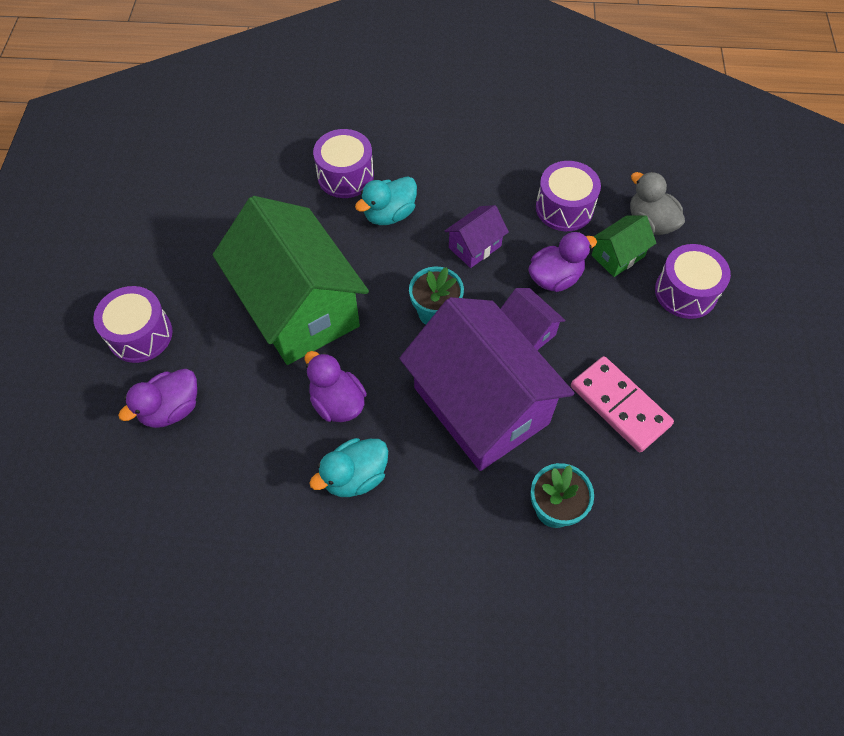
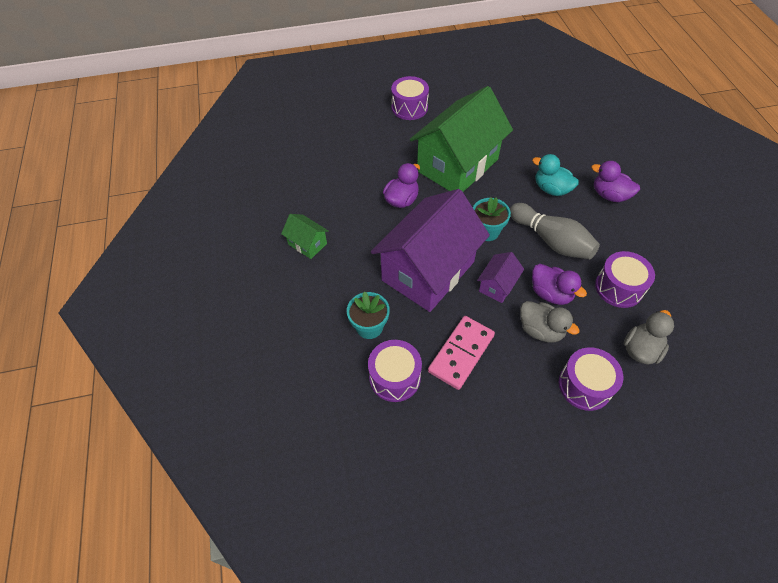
camera: 75 degrees right, 5 degrees down
purple duck [118,369,197,428] -> purple duck moved to [591,161,640,202]
turquoise duck [309,438,388,497] -> none
purple drum [313,129,374,198] -> purple drum moved to [368,340,422,402]
purple house [445,205,509,268] -> grey bowling pin [510,203,600,259]
green house [592,215,656,277] -> green house moved to [281,214,329,259]
none -> grey duck [520,301,580,343]

